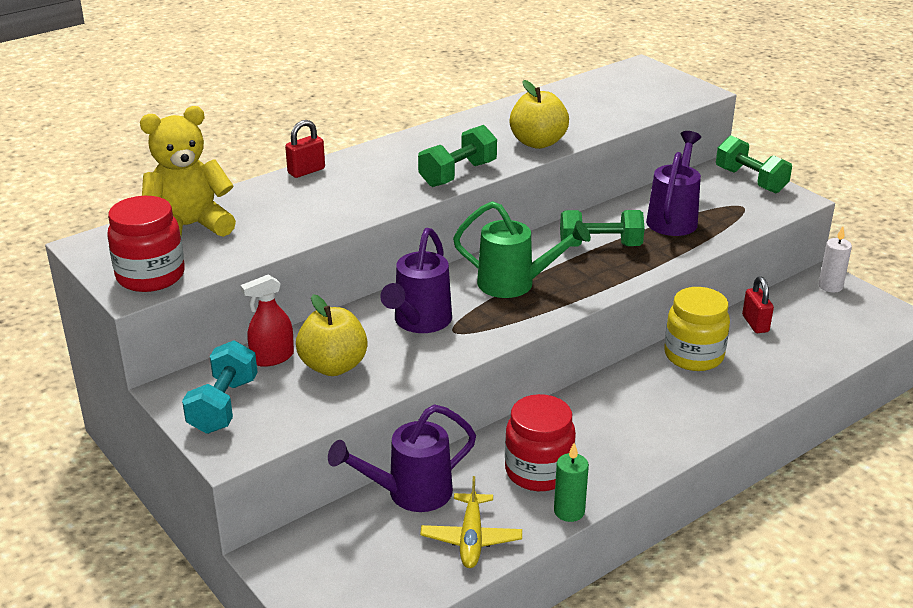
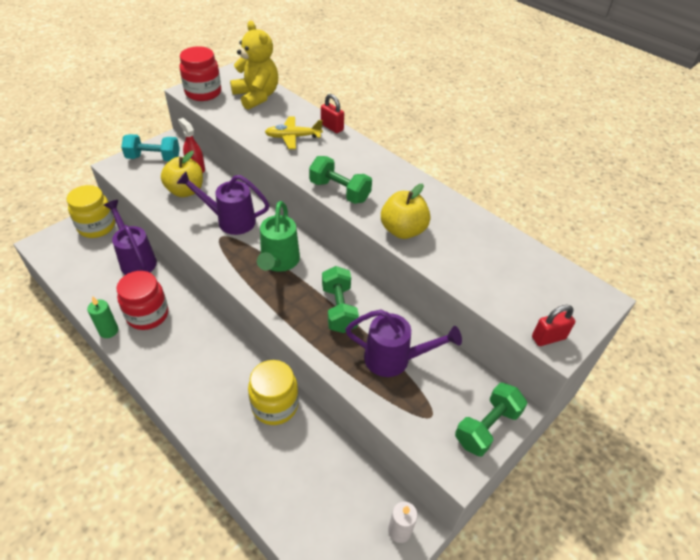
camera: 80 degrees right, 15 degrees up
yellow plane [420,476,522,568] -> yellow plane moved to [265,116,323,149]
red padlock [742,276,774,333] -> red padlock moved to [532,305,575,346]
none -> yellow jar [67,185,115,238]

